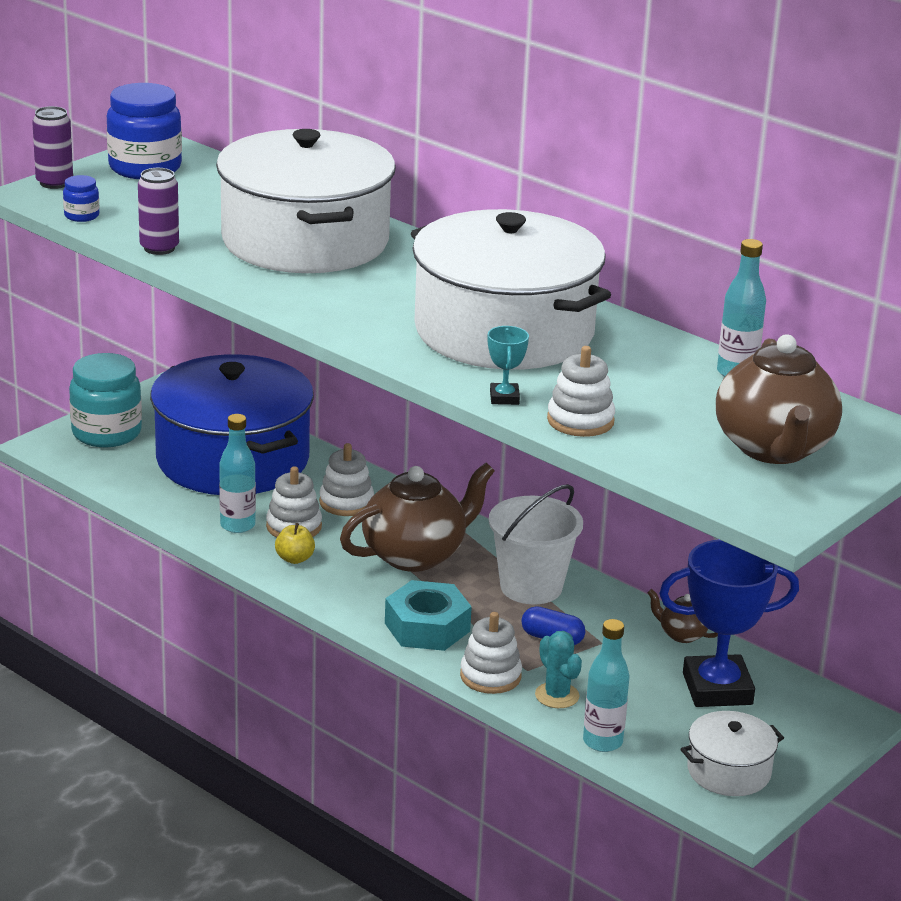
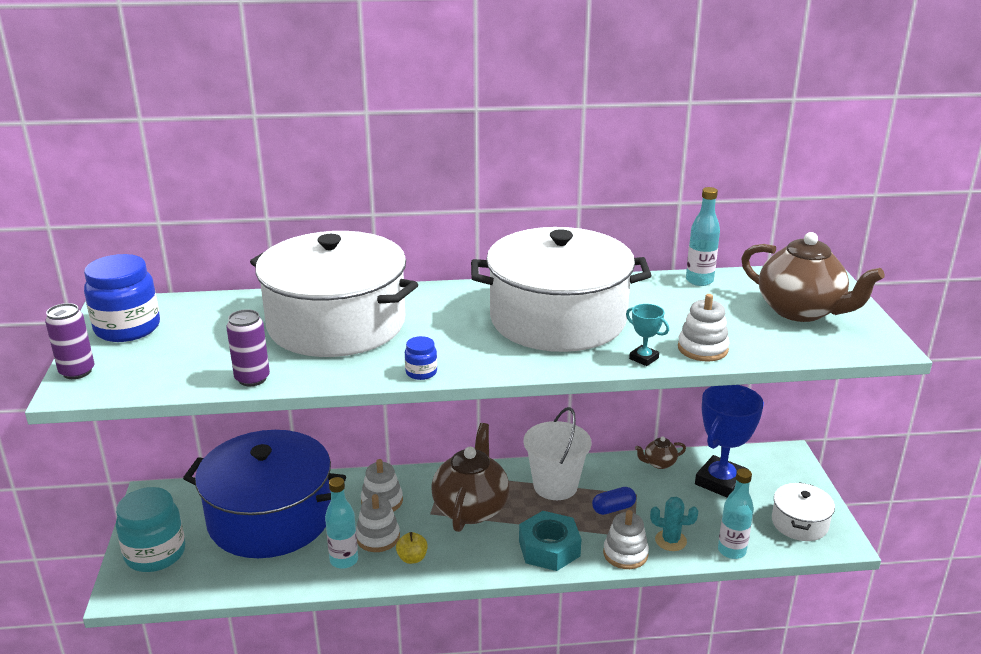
camera: 45 degrees left, 0 degrees up
blue jar [63,175,99,222] -> blue jar moved to [405,336,437,380]

